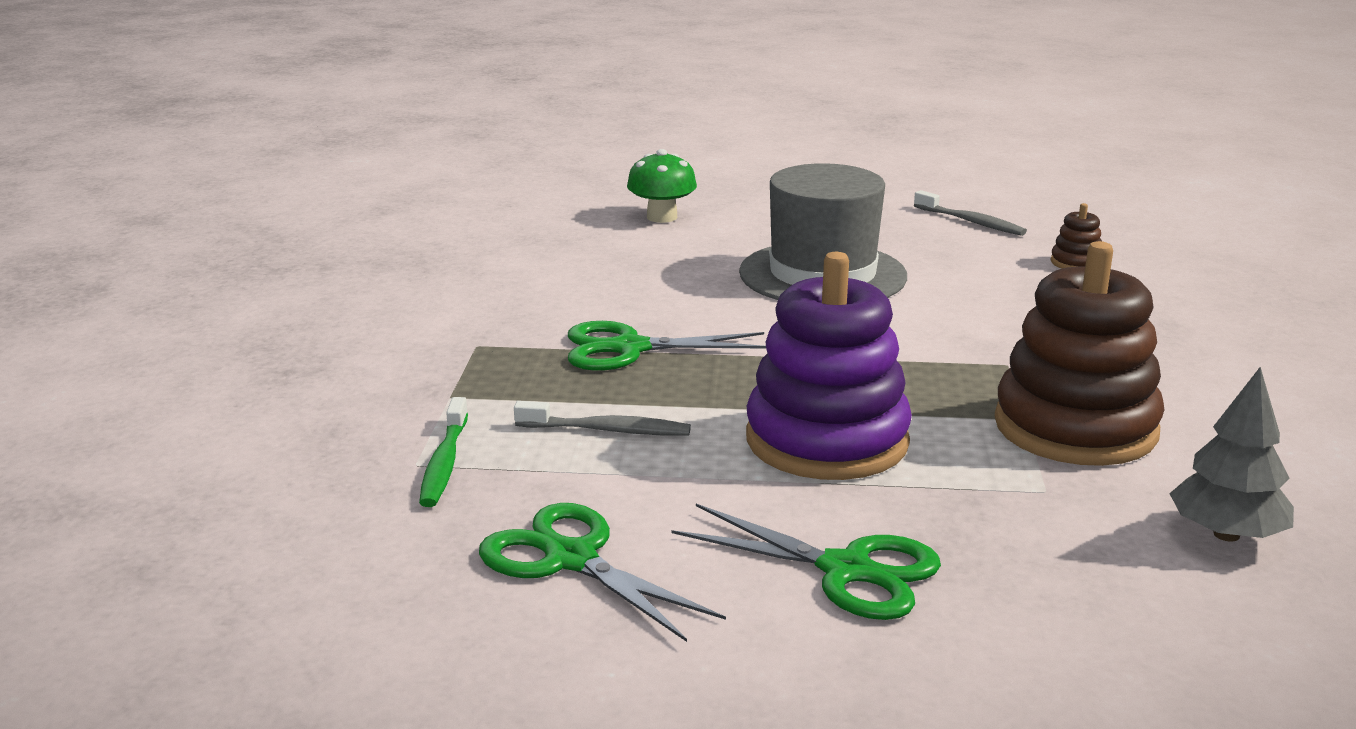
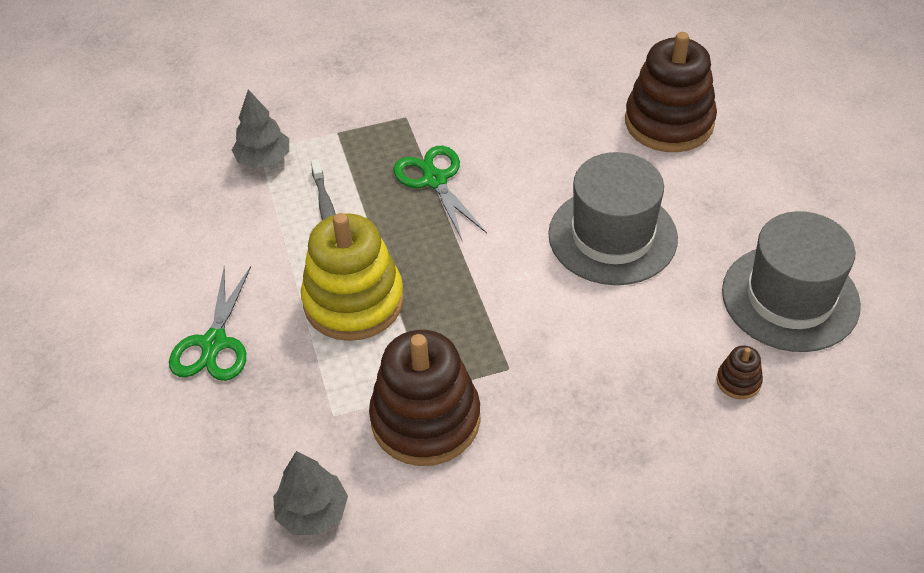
camera: 70 degrees right, 25 degrees up
green toothbrush [419,397,468,507] -> grey tree [232,89,289,168]
green scissors [479,503,726,642] -> none
green mushroom [627,149,697,223] -> brown stacking toy [625,32,717,152]
purple stacking toy [746,252,912,480] -> yellow stacking toy [301,213,404,341]
grey toothbrush [914,190,1027,236] -> grey hat [722,211,861,352]

